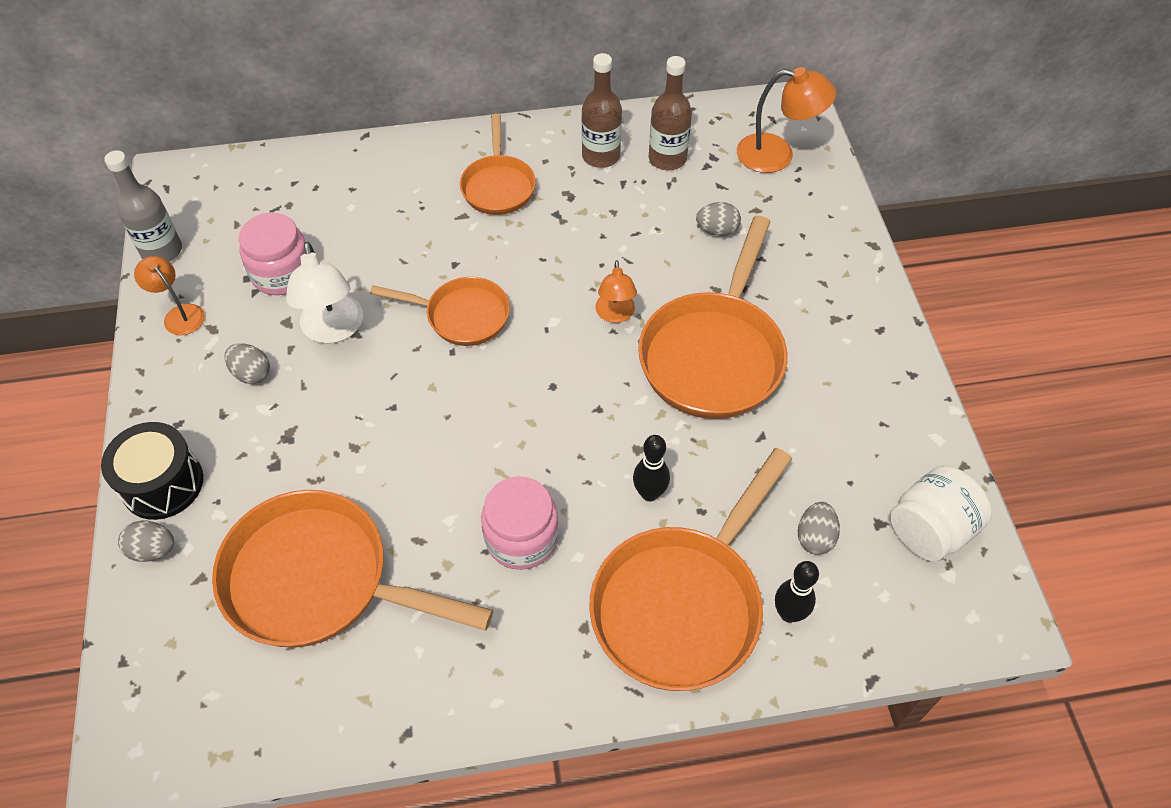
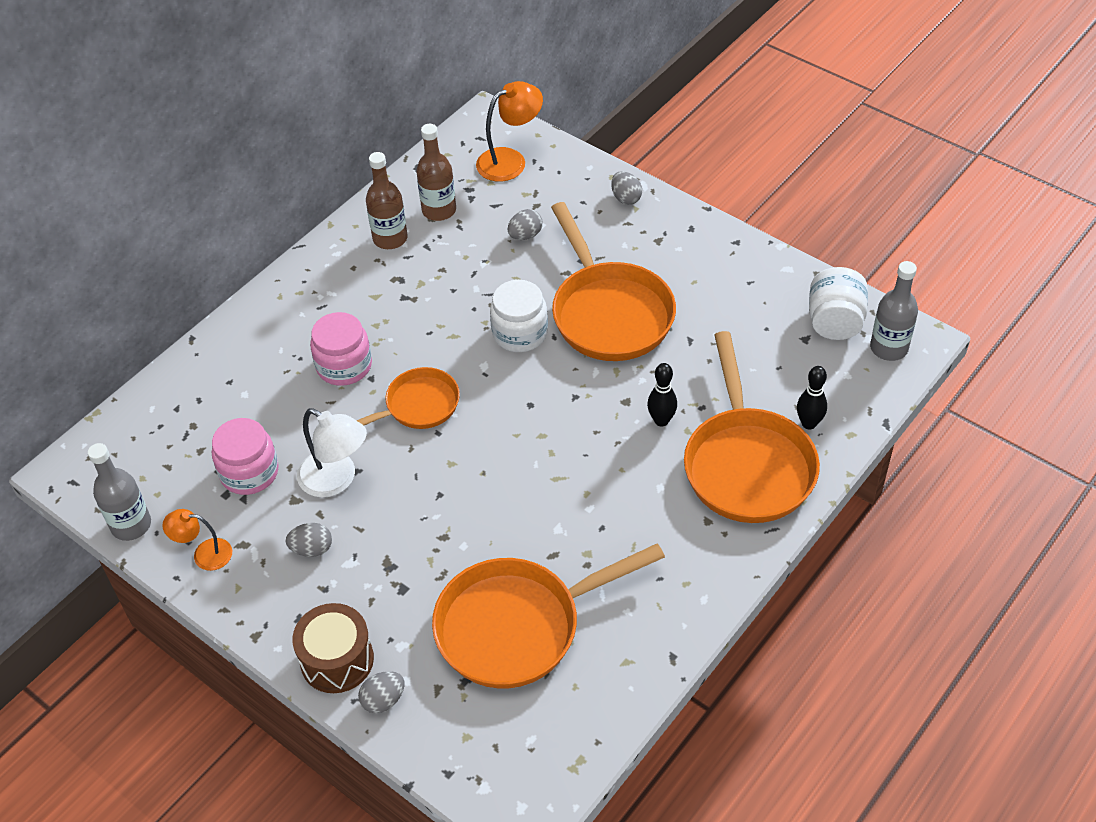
camera: 40 degrees left, 5 degrees down
black drum [101,422,203,520] -> brown drum [293,603,374,693]
orange pan [460,114,536,215] -> none
pink jar [481,476,559,570] -> pink jar moved to [310,312,372,386]
orange lamp [595,260,637,323] -> white jar [490,280,548,352]
grey egg [798,502,840,555] -> grey egg moved to [611,171,642,205]
none -> grey bottle [870,261,918,361]

